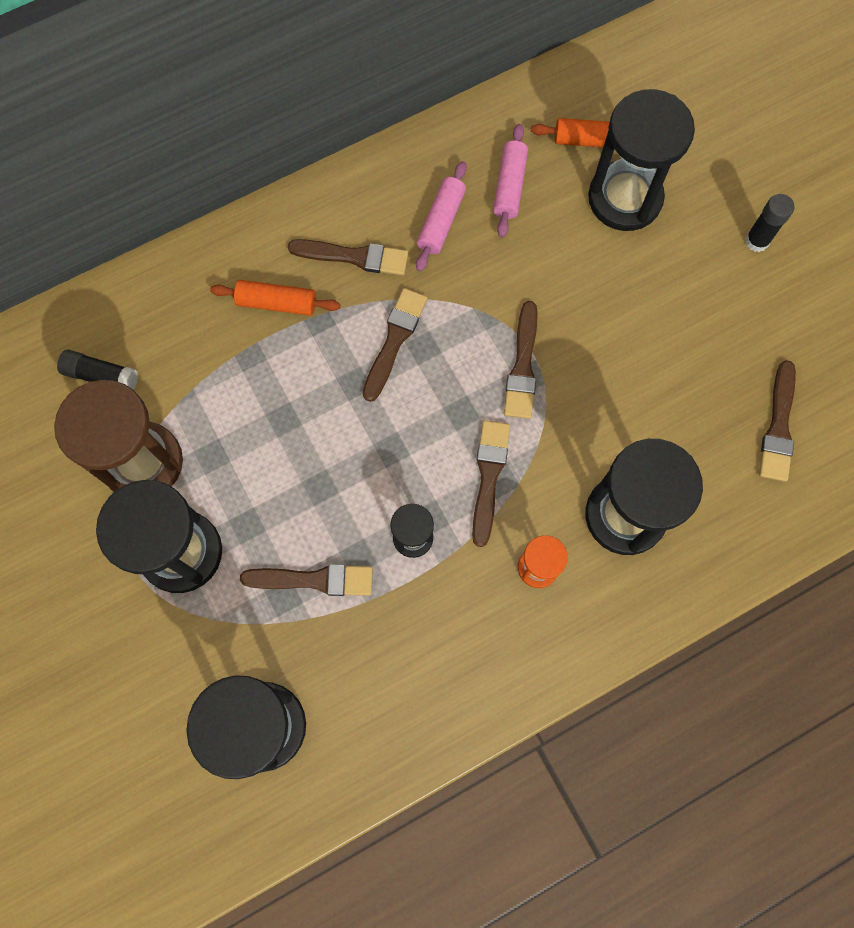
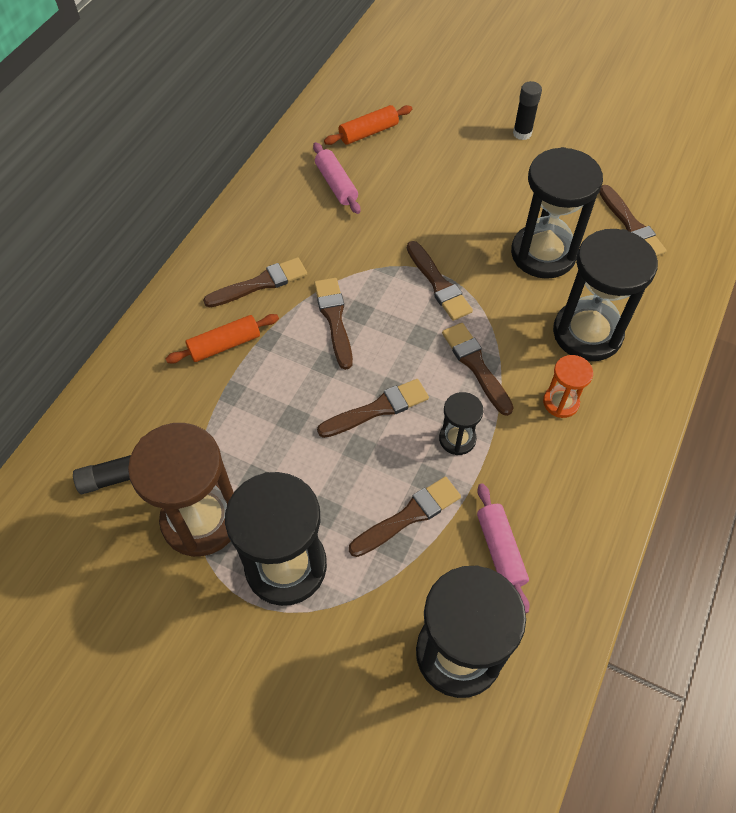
camera: 35 degrees left, 15 degrees down
pink rolling pin [416,161,467,271] -> pink rolling pin moved to [477,483,529,614]
black hourglass [588,89,695,231] -> black hourglass moved to [511,147,603,279]
none -> brown brush [317,379,429,438]

